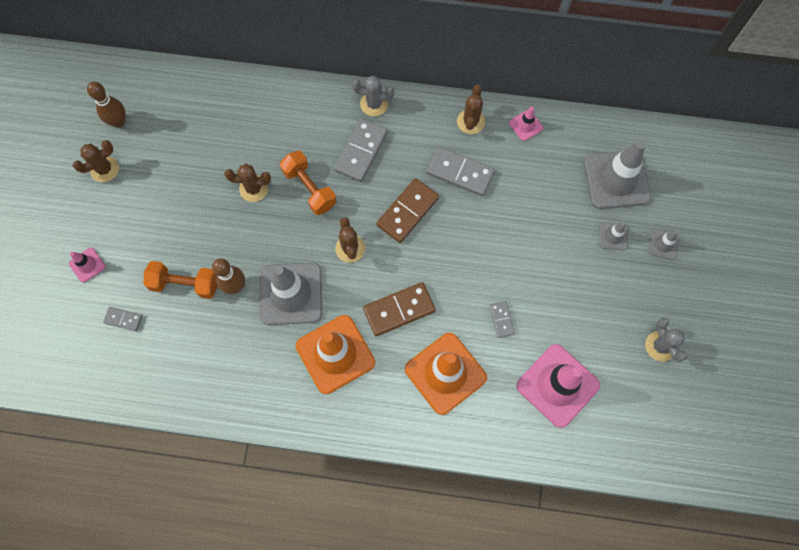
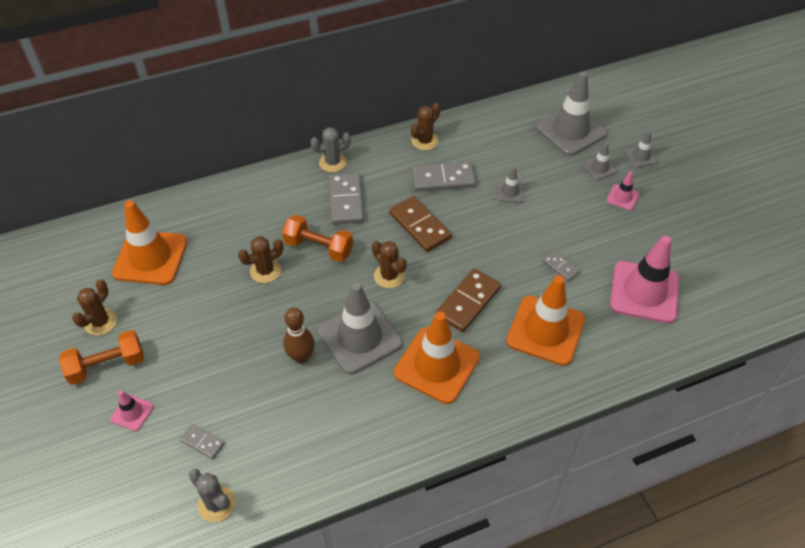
camera: 30 degrees left, 20 degrees down
brown bowling pin [87,82,126,127] -> none
grey domino [103,307,142,331] -> grey domino turned 45 degrees clockwise [180,424,225,459]
orange dumbbell [143,261,217,299] -> orange dumbbell moved to [59,330,144,385]
brown domino [376,178,439,243] -> brown domino turned 45 degrees counterclockwise [389,196,452,252]
brown cactus [457,85,485,134] -> brown cactus turned 60 degrees clockwise [411,102,441,150]
pink traffic cone [509,107,543,141] -> pink traffic cone moved to [606,172,639,211]
grey cactus [645,317,687,362] -> grey cactus moved to [189,469,236,522]
none -> orange traffic cone [112,200,188,285]
none -> grey traffic cone [496,166,524,203]

